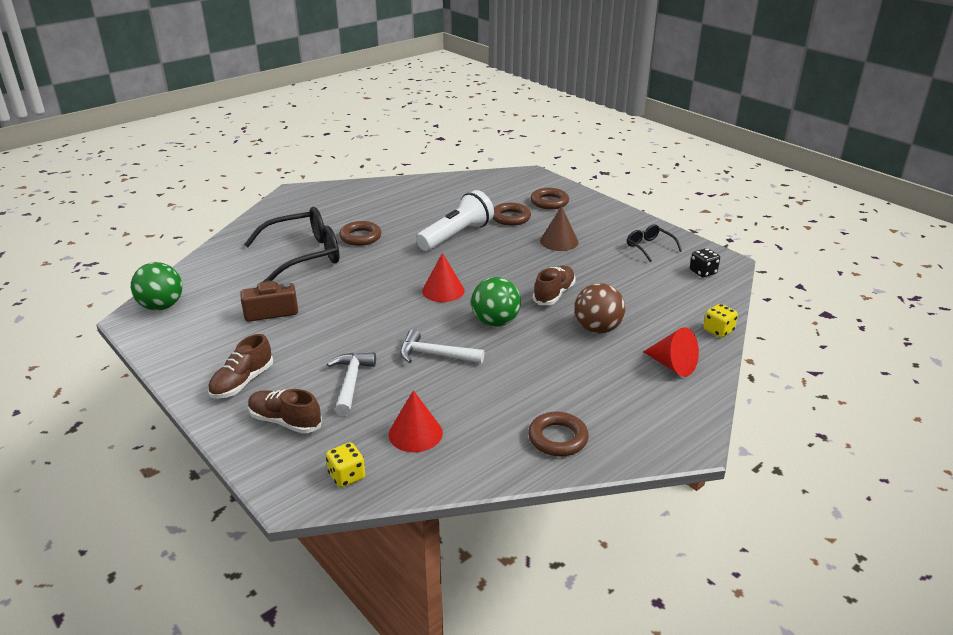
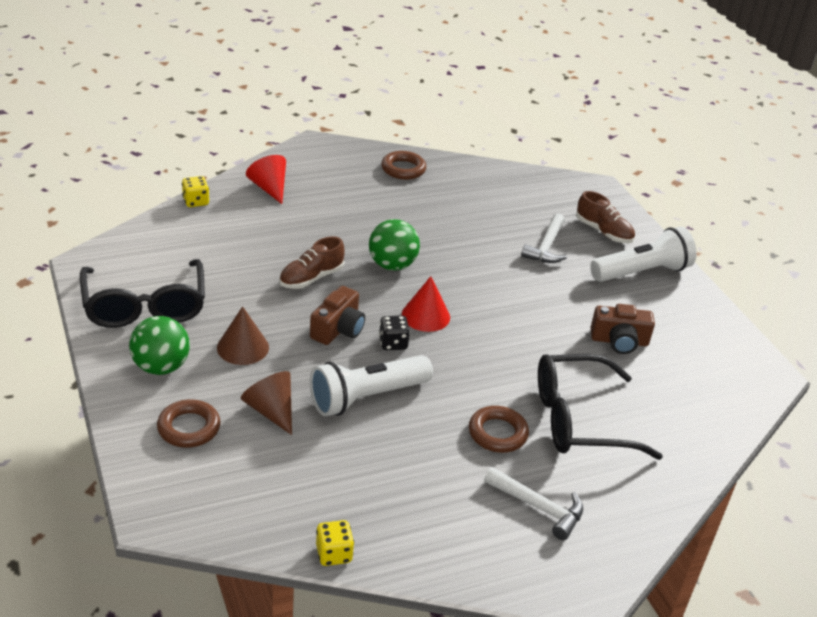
camera: 165 degrees left, 5 degrees up
green ball [131,262,182,311] -> green ball moved to [129,316,190,375]
brown shoe [208,334,273,399] -> white flashlight [590,227,696,282]
yellow dice [326,442,365,488] -> yellow dice moved to [316,520,354,566]
red cone [389,390,443,452] -> none
white hammer [400,329,484,364] -> white hammer moved to [484,467,583,540]
brown ring [492,203,531,226] -> brown cone [241,371,292,435]
brown ball [574,283,625,334] -> none
black glasses [627,224,682,262] -> black glasses [80,259,205,328], size x2.03
black dice [690,248,720,277] -> black dice moved to [379,316,410,350]
none -> brown camera [310,286,365,345]

